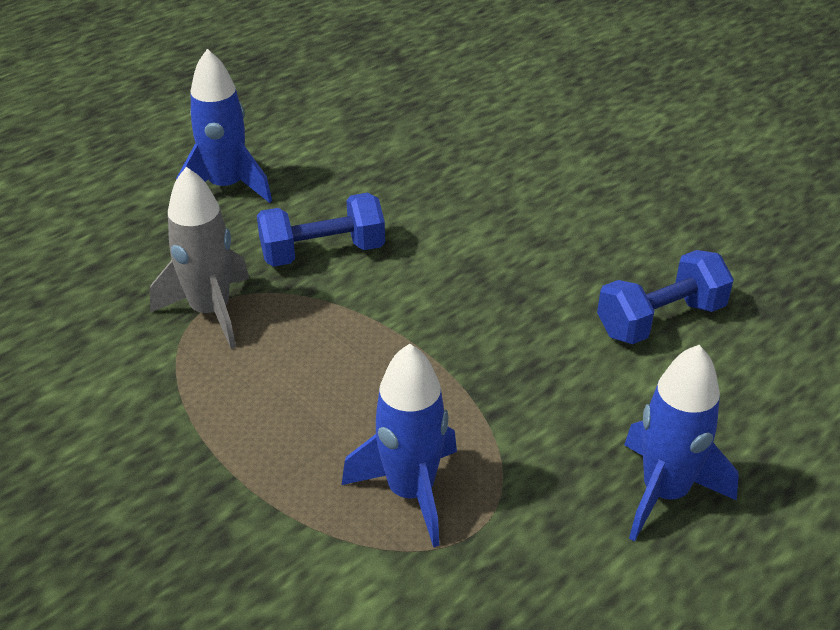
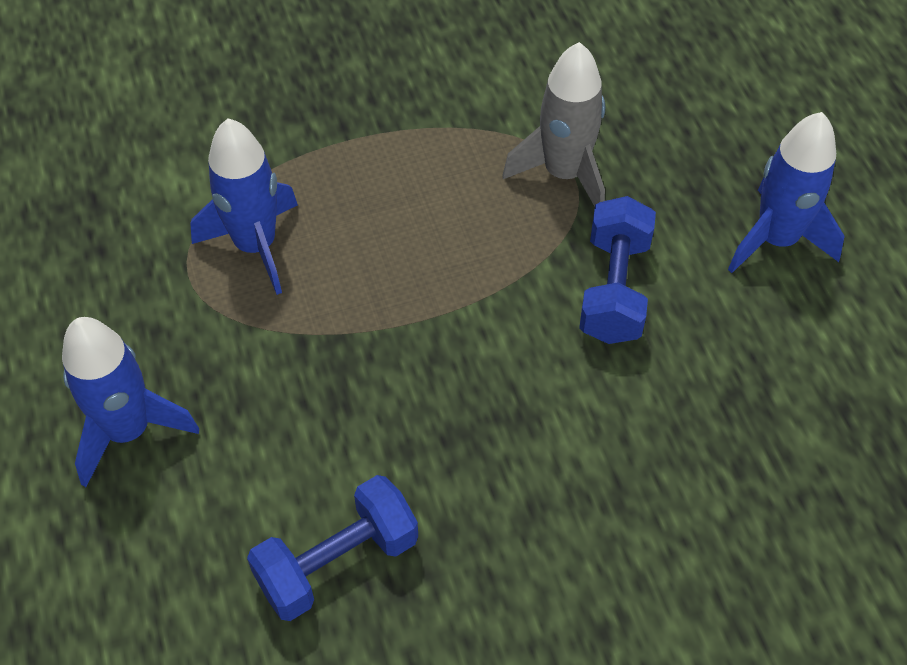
camera: 115 degrees right, 15 degrees up
blue dumbbell [597,250,734,344] -> blue dumbbell turned 60 degrees clockwise [247,475,418,621]

